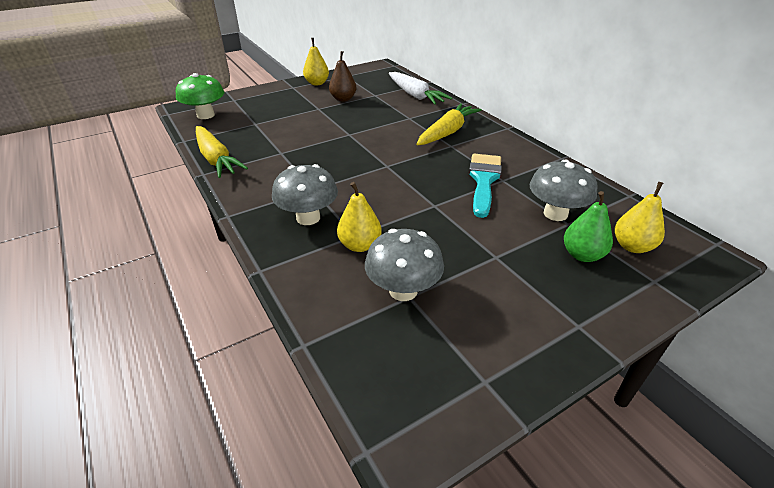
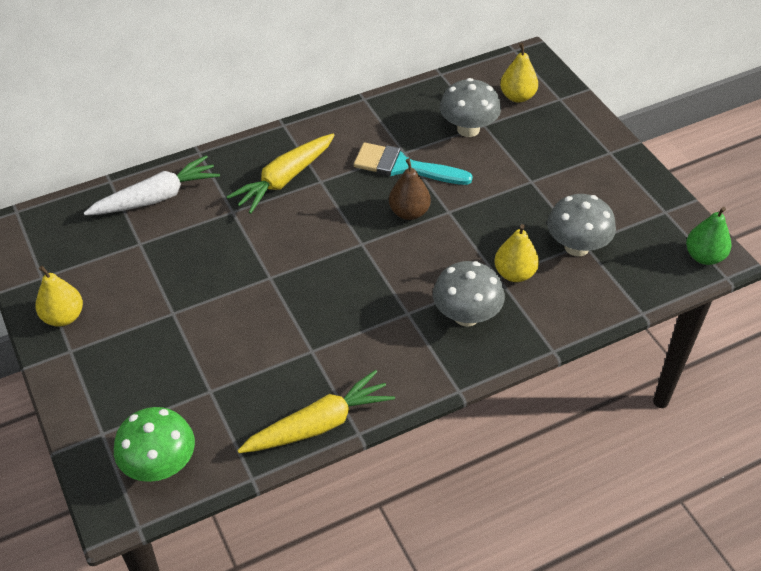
camera: 85 degrees left, 10 degrees up
brown pear [329,51,356,101] -> brown pear moved to [389,158,431,220]
yellow carrot [416,103,482,145] -> yellow carrot turned 90 degrees counterclockwise [227,134,335,214]
green pear [564,191,613,262] -> green pear moved to [686,207,731,265]

